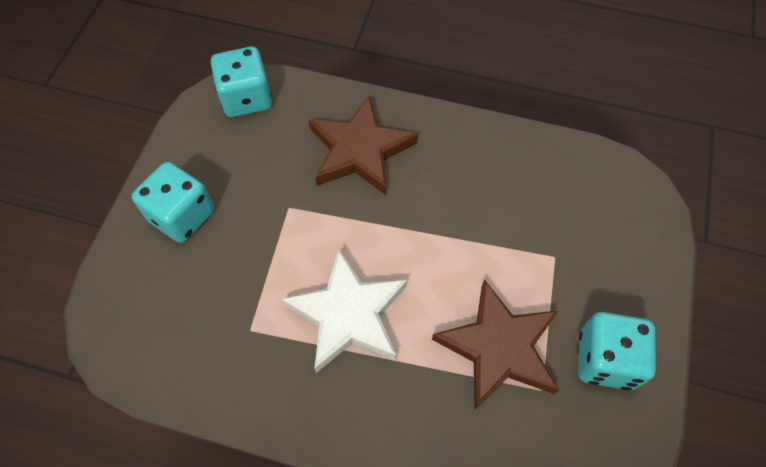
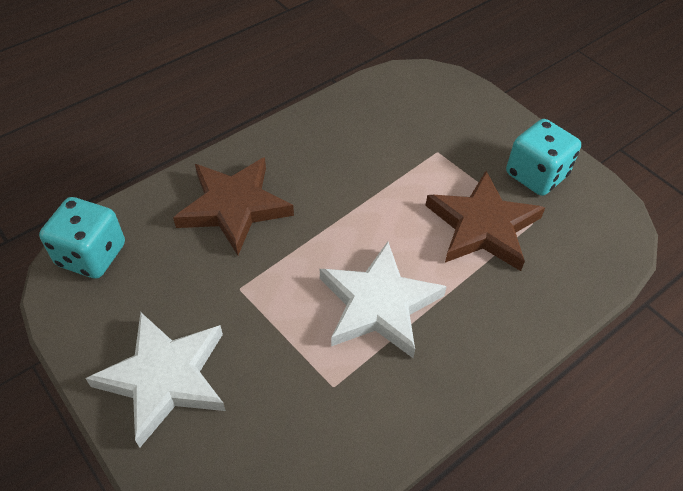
camera: 55 degrees left, 10 degrees down
turquoise dice [132,162,214,243] -> white star [85,312,226,448]

